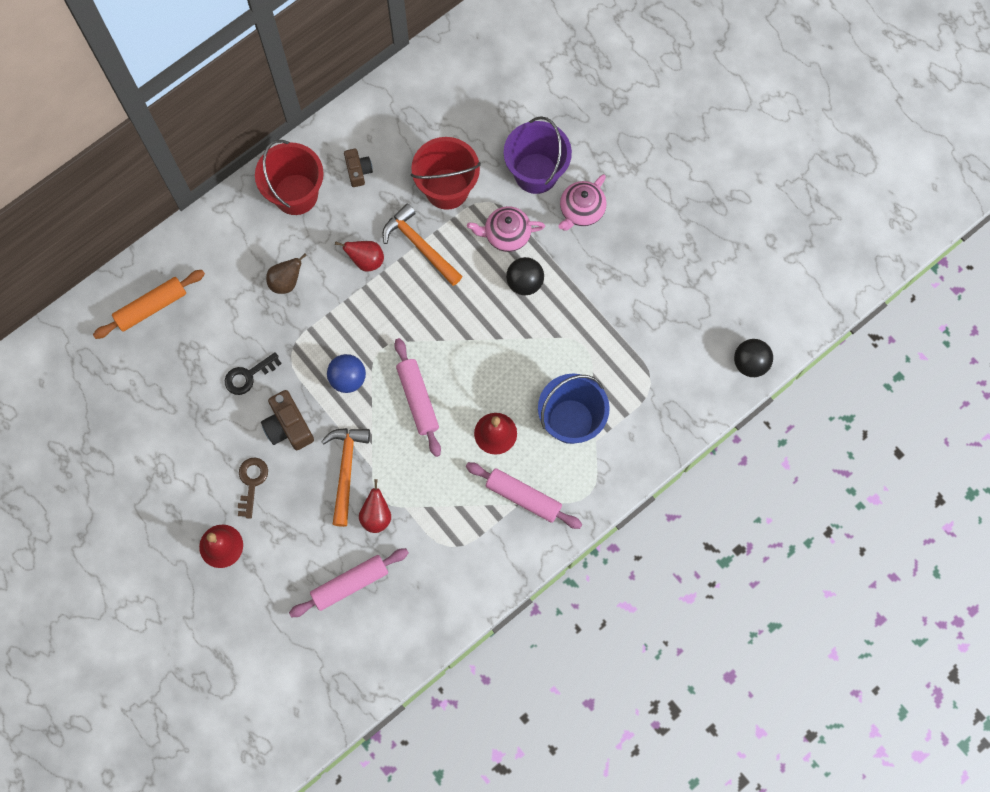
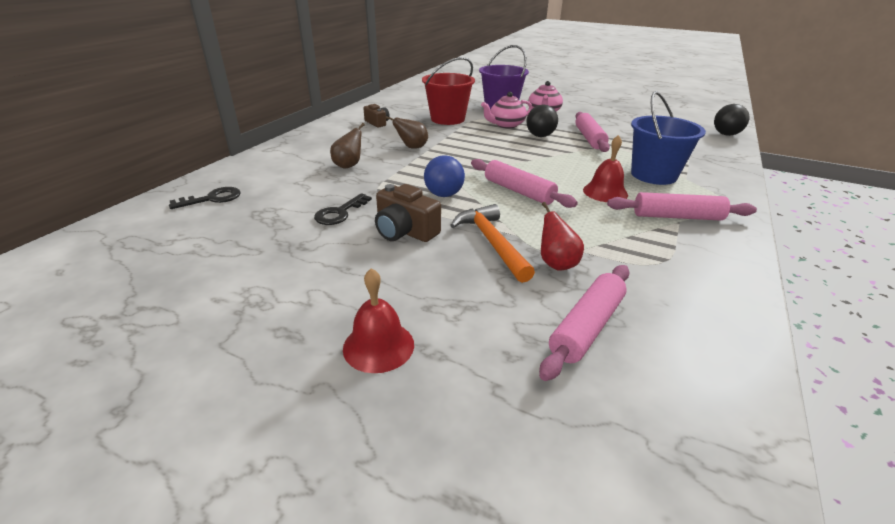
camera: 25 degrees left, 40 degrees down
orange rolling pin [93,270,205,339] -> black key [169,187,241,209]
brown key [238,458,268,519] -> none
red bucket [255,140,324,215] -> none
red pear [335,241,384,271] -> brown pear [385,116,428,149]
orange hammer [382,203,462,286] -> none
none -> pink rolling pin [575,112,610,152]

